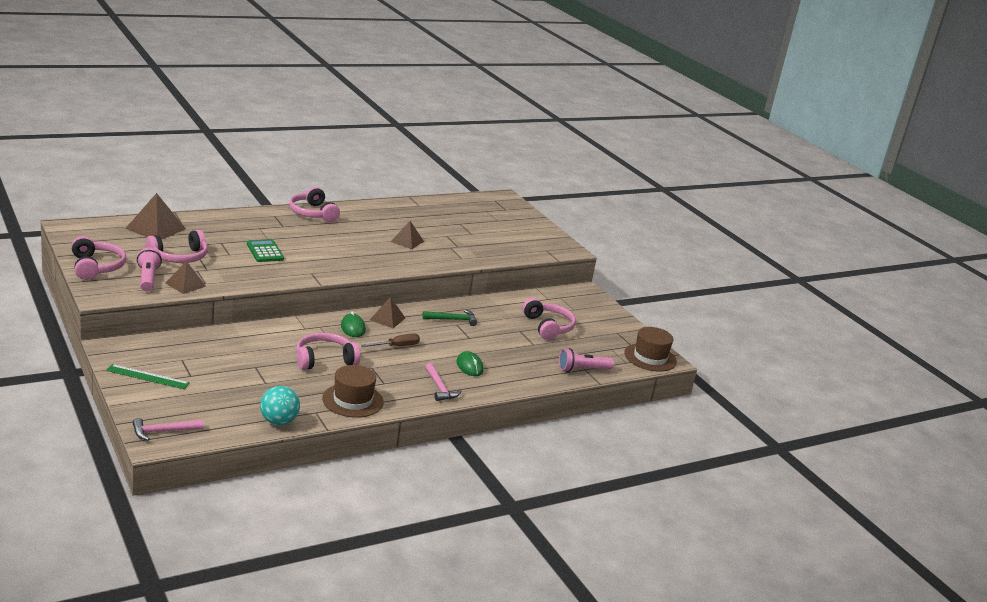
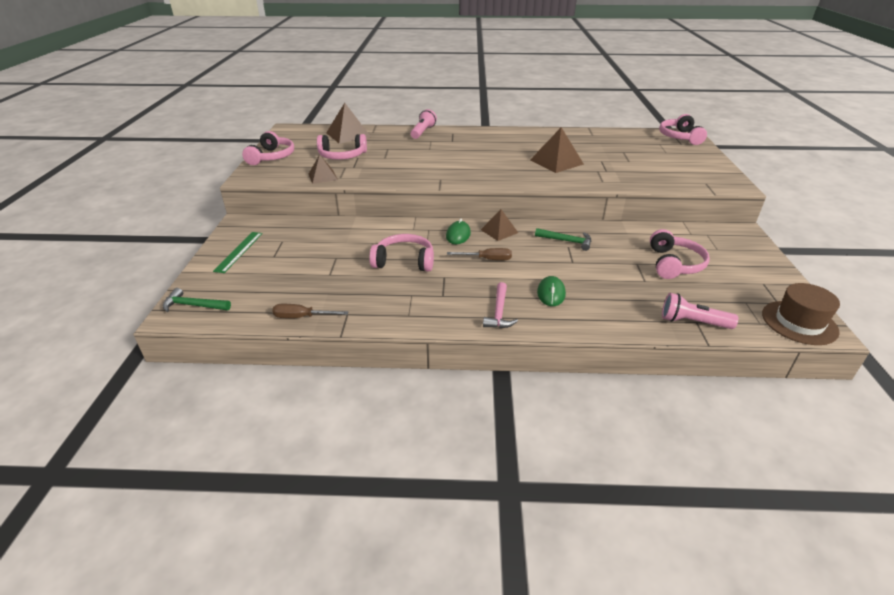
camera: 35 degrees right, 10 degrees up
green ruler [106,364,190,389] -> green ruler turned 60 degrees clockwise [213,232,263,273]
pink hammer [132,418,204,441] -> green hammer [163,288,231,312]
pink flashlight [137,247,162,291] -> pink flashlight moved to [411,109,437,139]
green calculator [247,239,284,262] -> none
turquoise ball [260,386,300,425] -> brown screwdriver [272,304,348,318]
pink headphones [289,187,340,222] -> pink headphones moved to [659,114,707,145]
brown hat [322,365,384,418] -> none
brown pyramid [391,221,424,249] -> brown pyramid [530,127,584,173], size x1.58

